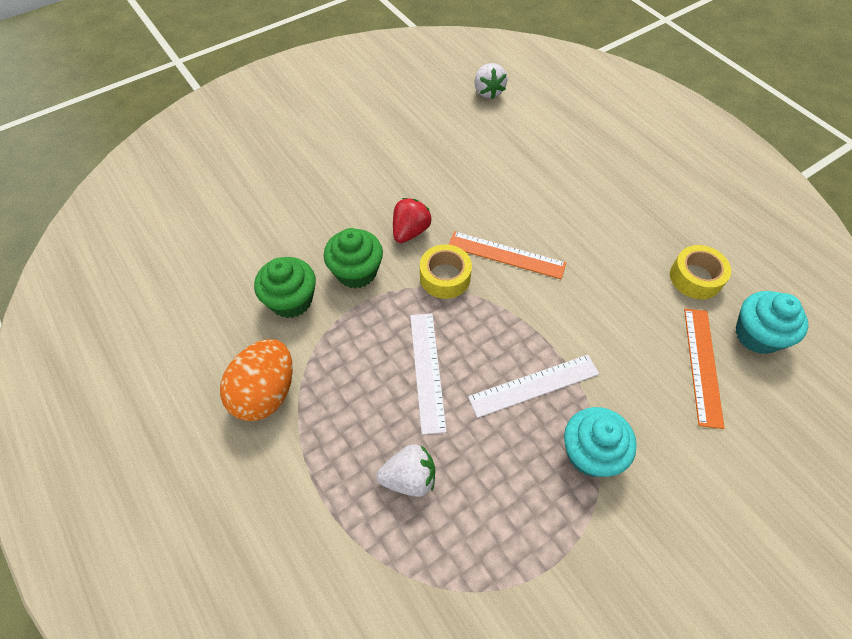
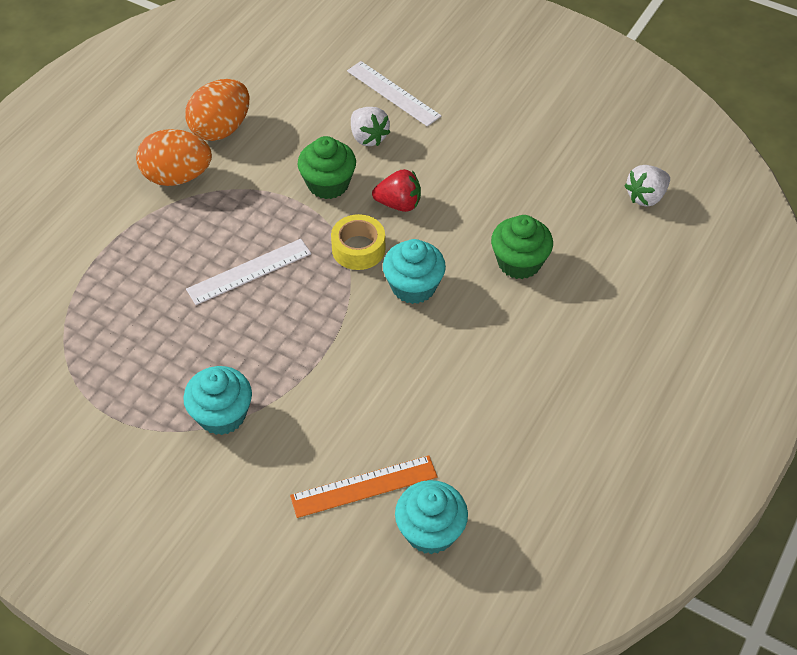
camera: 65 degrees right, 5 degrees down
green cupcake [254,257,316,318] -> green cupcake moved to [491,215,553,279]
white strawberry [376,444,435,497] -> white strawberry moved to [351,107,390,146]
orange ruler [448,231,566,279] -> turquoise cupcake [383,239,446,304]
white ruler [468,355,599,418] -> white ruler moved to [347,61,441,127]
yellow tape [670,245,731,299] -> none
none -> orange egg [185,79,249,141]

